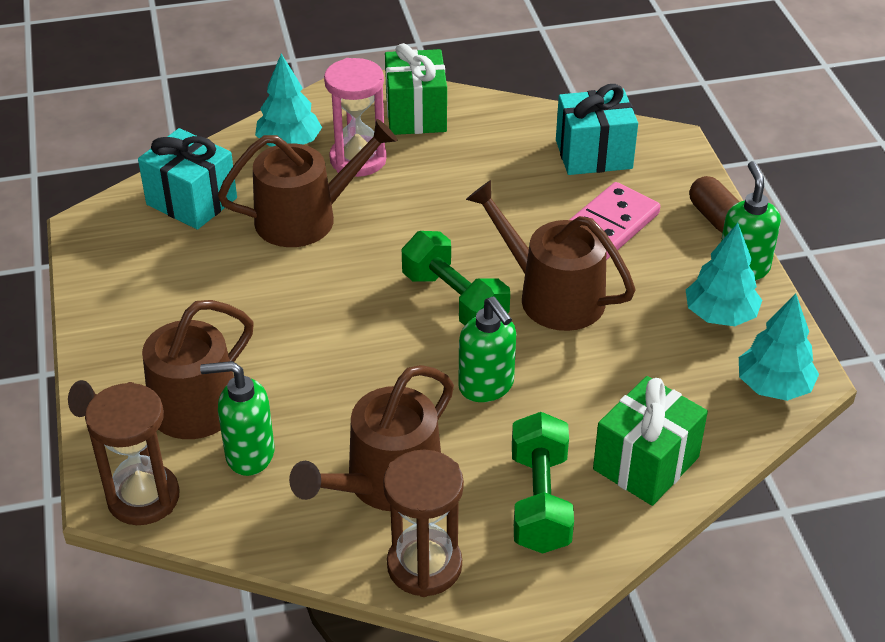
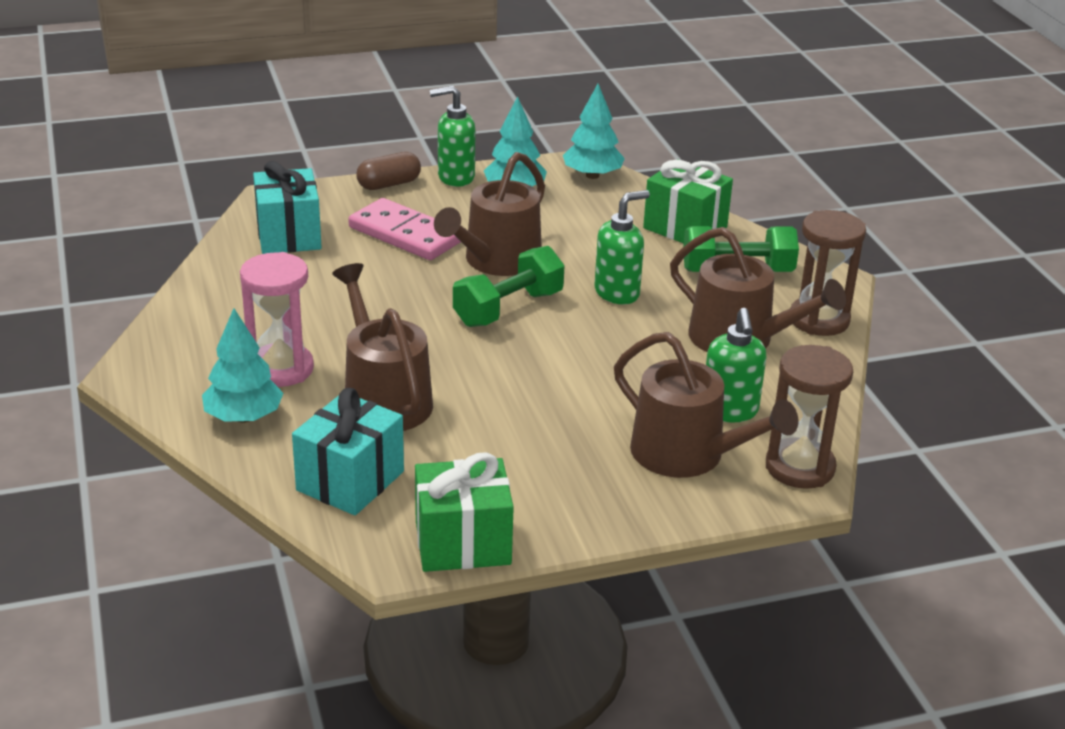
camera: 95 degrees left, 10 degrees down
green gift [385,43,447,135] -> green gift moved to [415,452,514,572]

